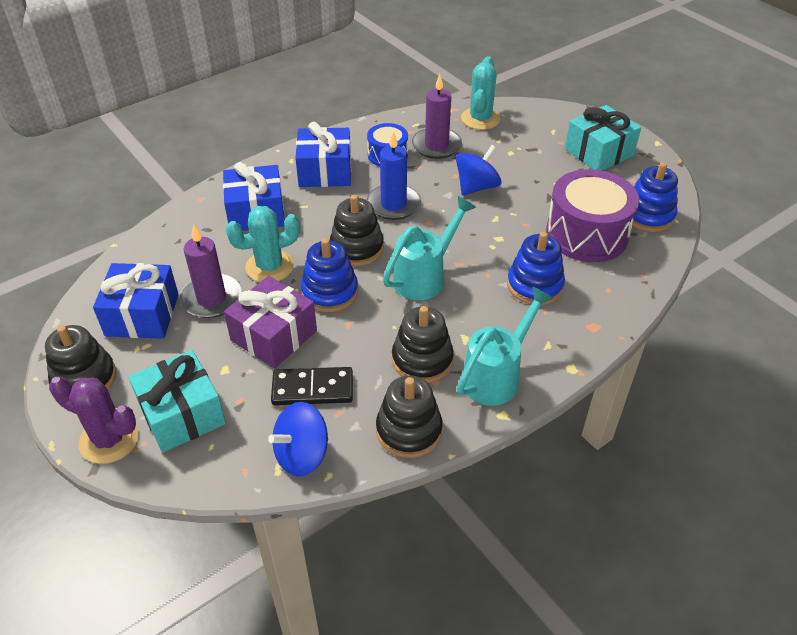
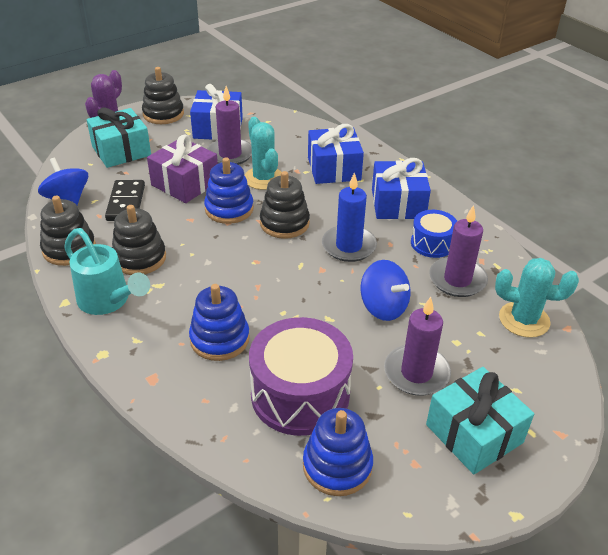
camera: 90 degrees right, 5 degrees down
turquoise watering can [383,196,476,300] -> none
none -> purple candle [384,297,451,396]

